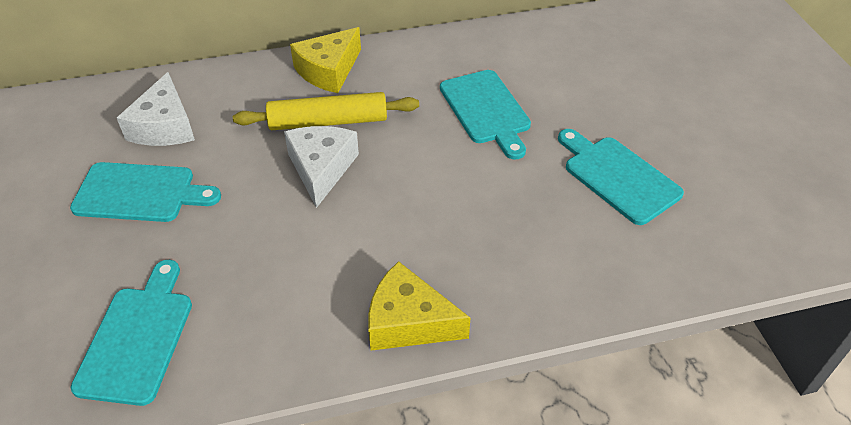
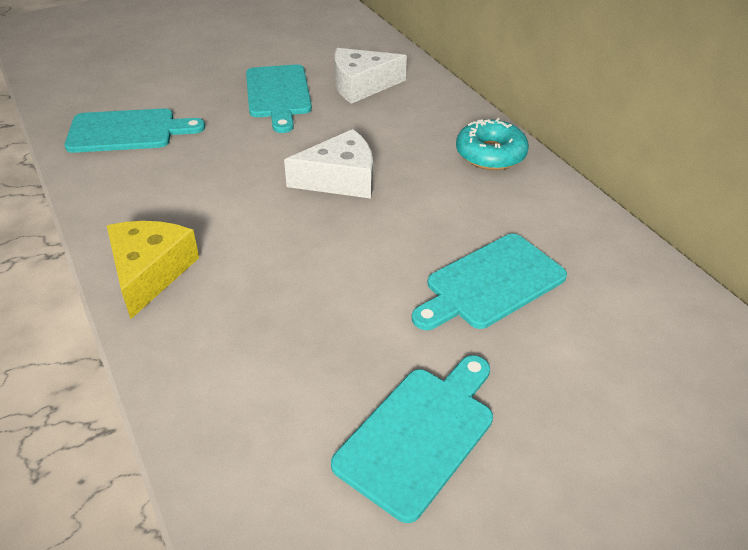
camera: 75 degrees right, 5 degrees down
yellow rolling pin [233,92,419,130] -> none
yellow cheese [290,27,361,93] -> turquoise donut [456,118,529,170]

